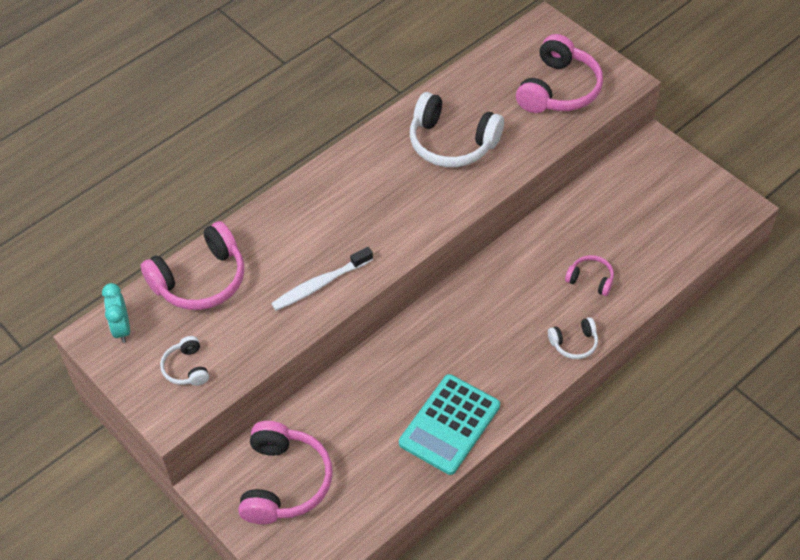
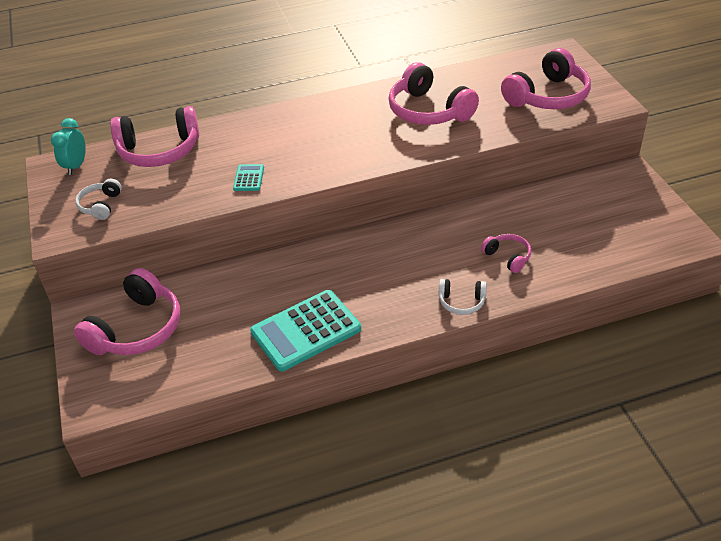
camera: 25 degrees right, 10 degrees down
white toothbrush [271,247,373,311] -> turquoise calculator [233,164,264,191]
white headphones [410,92,504,167] -> pink headphones [389,62,479,125]

